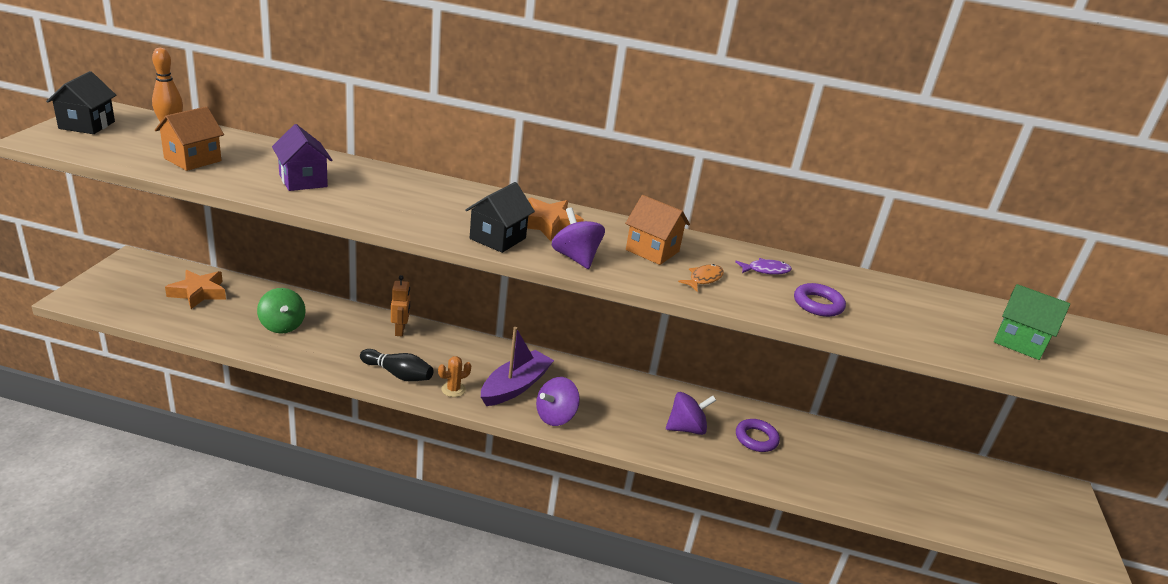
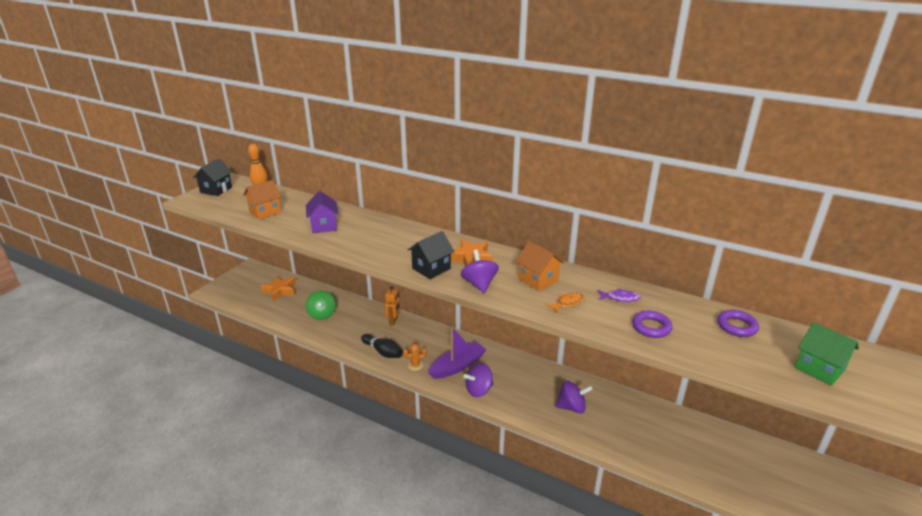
camera: 20 degrees right, 0 degrees up
purple ring [736,419,780,452] -> purple ring moved to [717,310,759,337]

